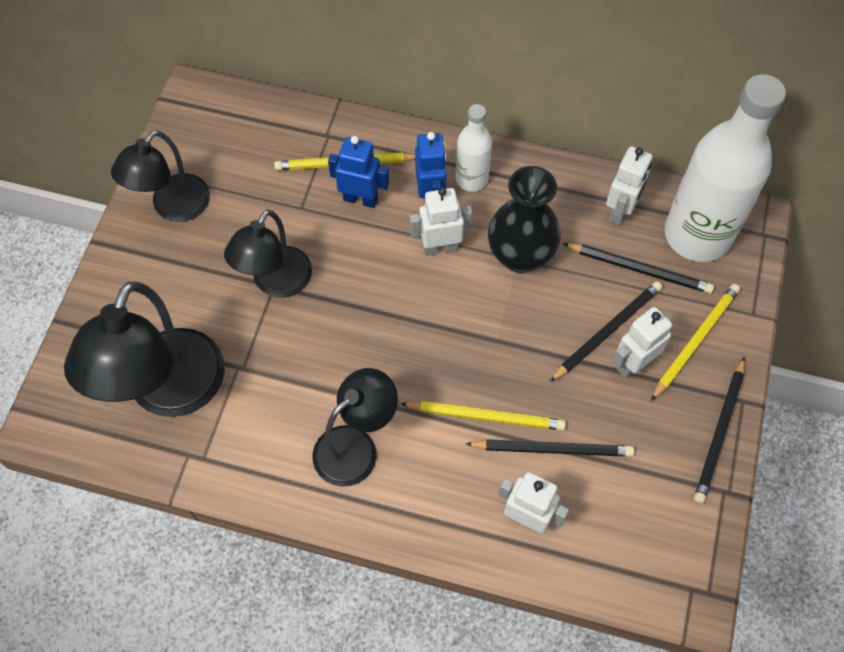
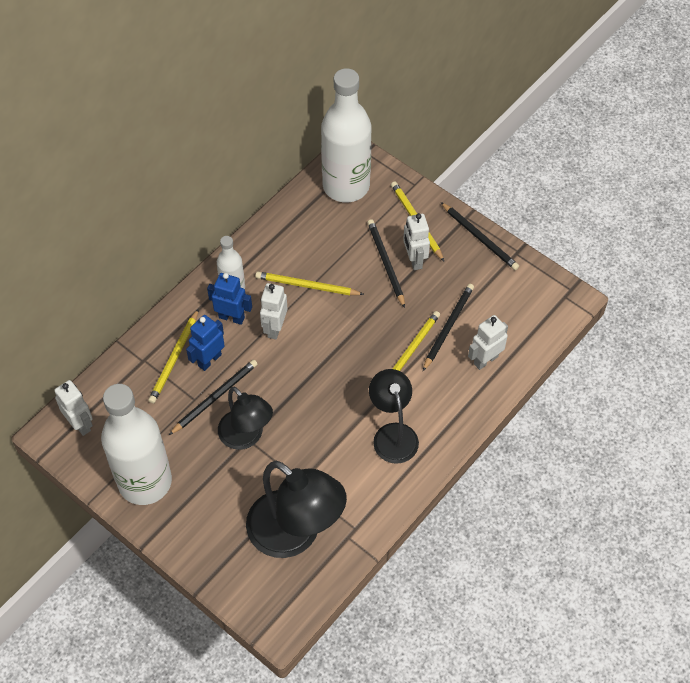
camera: 65 degrees left, 5 degrees down
black lamp [111,130,210,222] -> white bottle [101,384,172,505]
black vase [488,166,561,273] -> yellow pencil [255,271,364,295]
black pencil [562,243,714,294] -> black pencil moved to [169,360,257,435]
white robot [606,146,652,225] -> white robot moved to [54,380,93,436]

